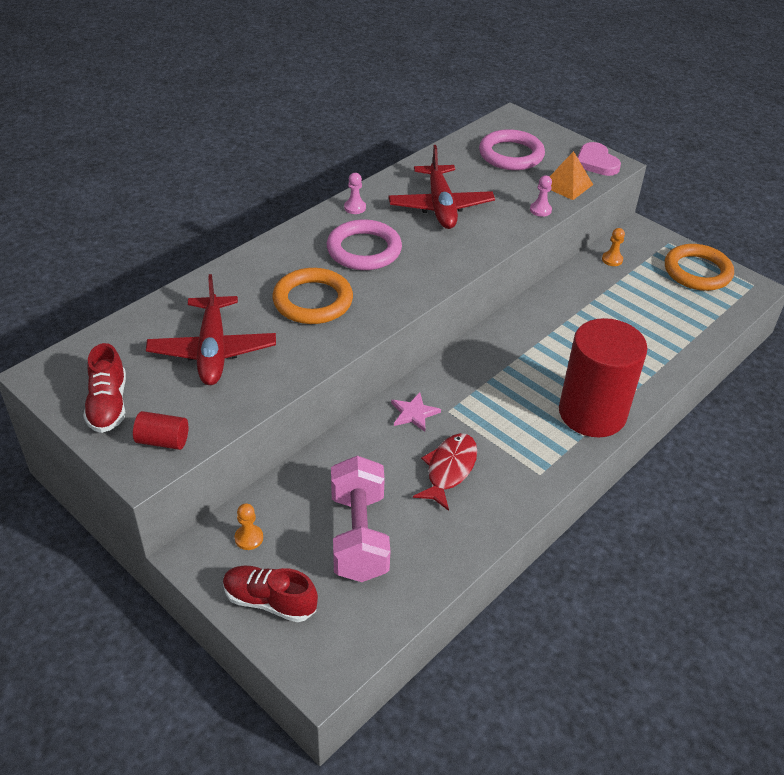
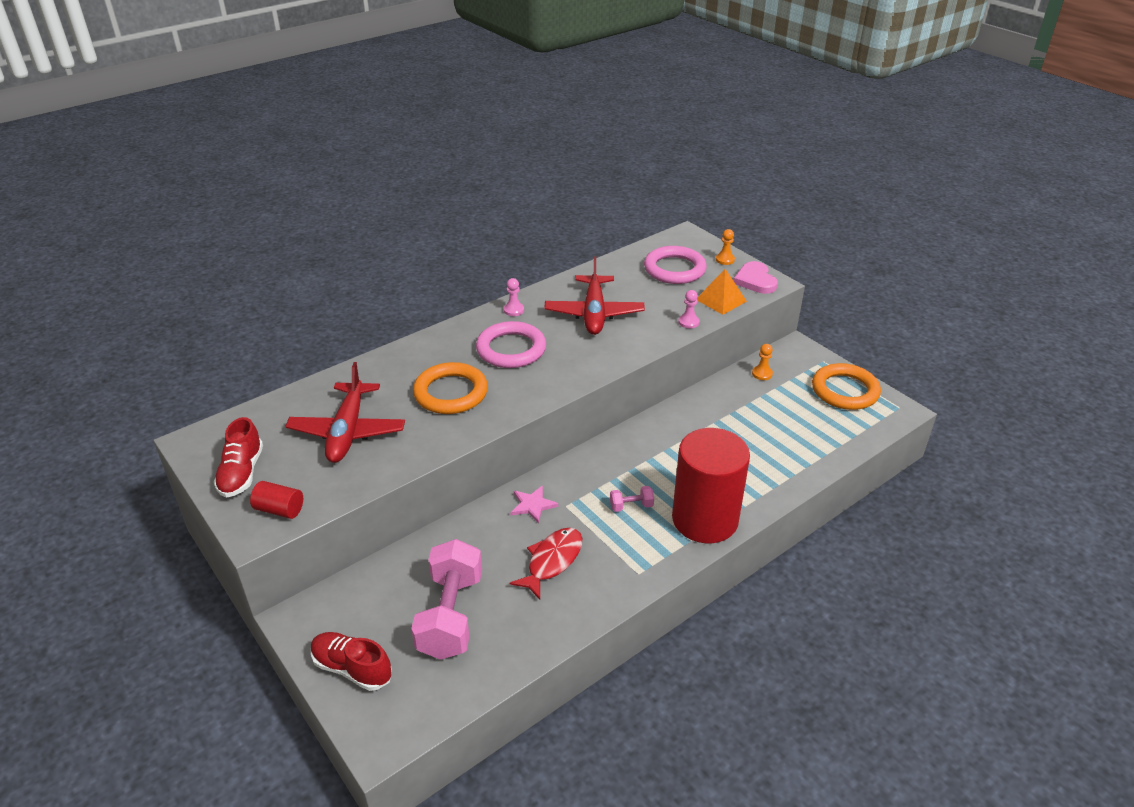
camera: 10 degrees right, 5 degrees down
orange pawn [235,503,263,550] -> orange pawn moved to [716,229,735,265]
none -> pink dumbbell [610,486,654,512]

